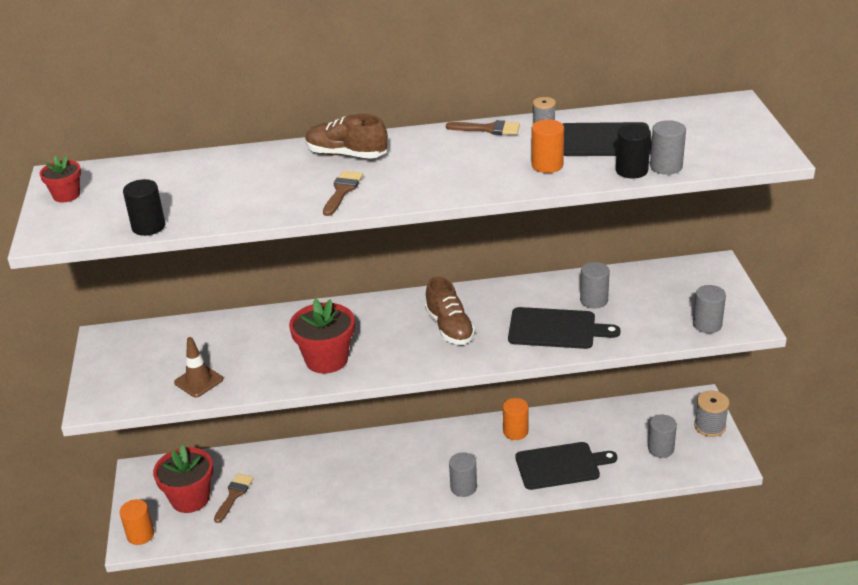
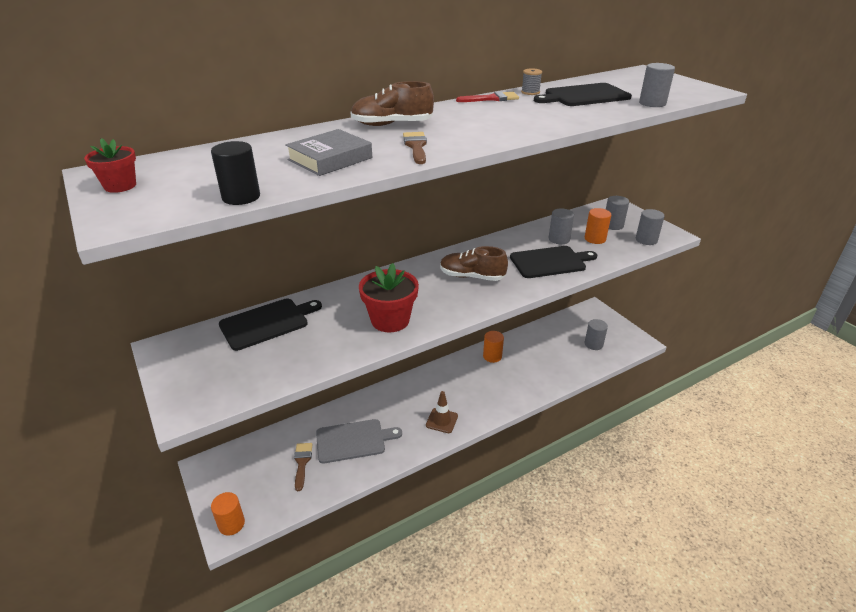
camera: 25 degrees left, 0 degrees up
red flower pot [153,445,213,513] -> none
brown traffic cone [174,337,223,397] -> brown traffic cone moved to [426,391,458,433]
brown shoe [425,277,475,345] -> brown shoe turned 150 degrees clockwise [440,246,508,281]
brown brush [446,120,520,135] -> red brush [456,91,519,102]
grey cylinder [449,452,477,497] -> grey cylinder moved to [606,196,629,230]
black cutting board [515,442,617,490] -> black cutting board moved to [219,299,322,351]
orange cylinder [531,119,564,173] -> orange cylinder moved to [585,208,611,244]
black cylinder [616,124,651,179] -> none
grey spool [694,390,729,437] -> none
none -> grey book [285,129,372,176]
none -> grey cutting board [316,419,402,464]

